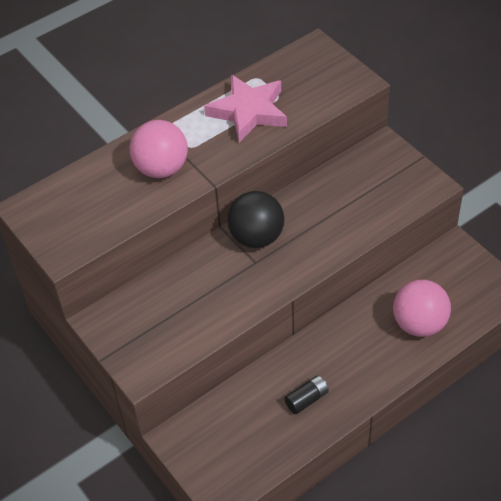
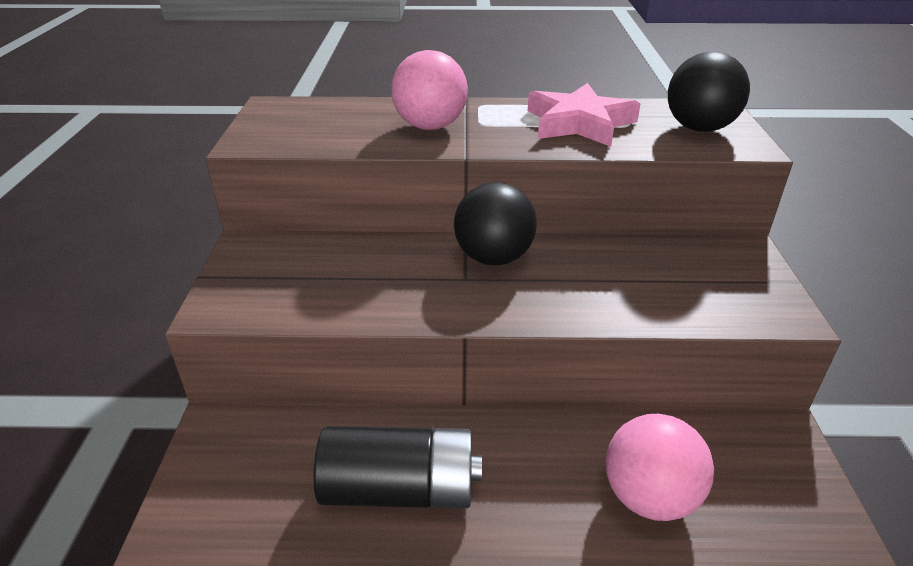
camera: 35 degrees right, 15 degrees down
black battery [284,375,329,414] -> black battery [313,426,482,508], size x2.14
none -> black ball [668,51,750,132]

